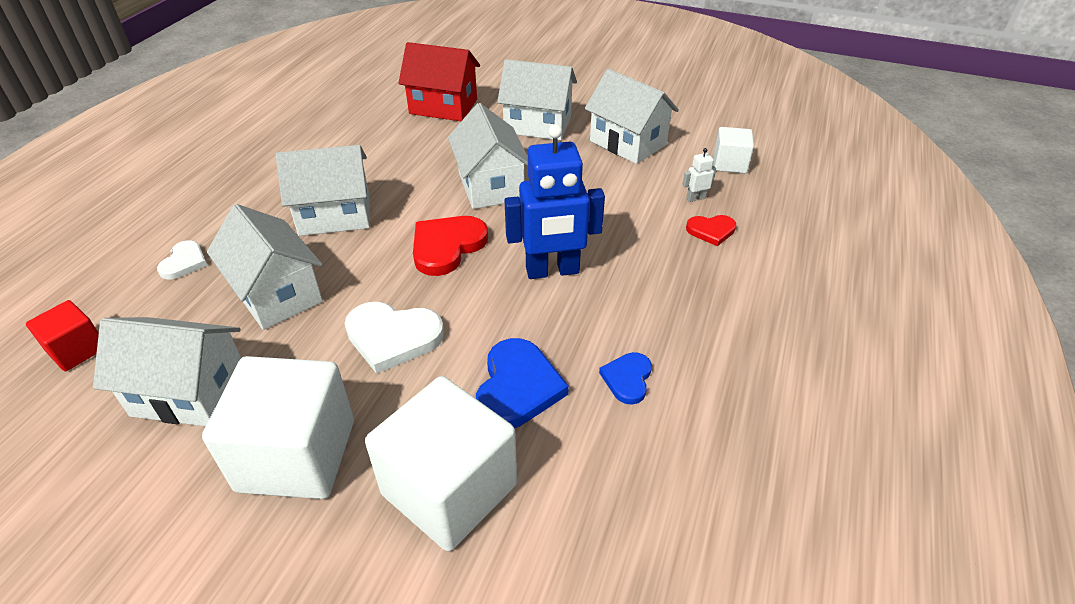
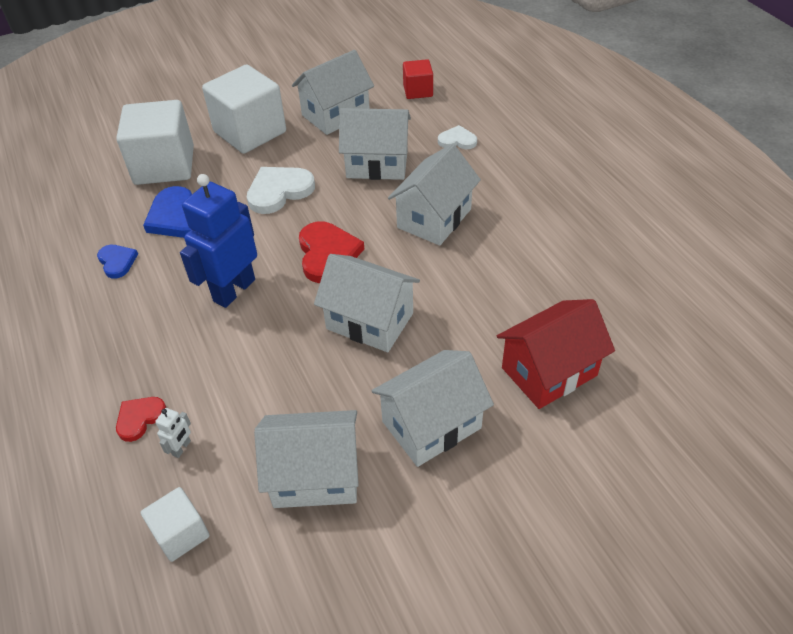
camera: 135 degrees right, 5 degrees up
white heart [157,240,207,280] -> white heart turned 135 degrees clockwise [438,125,477,149]

